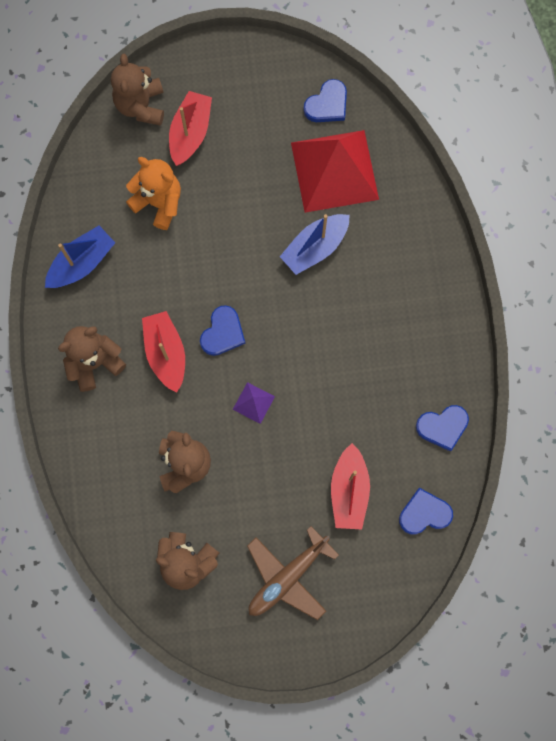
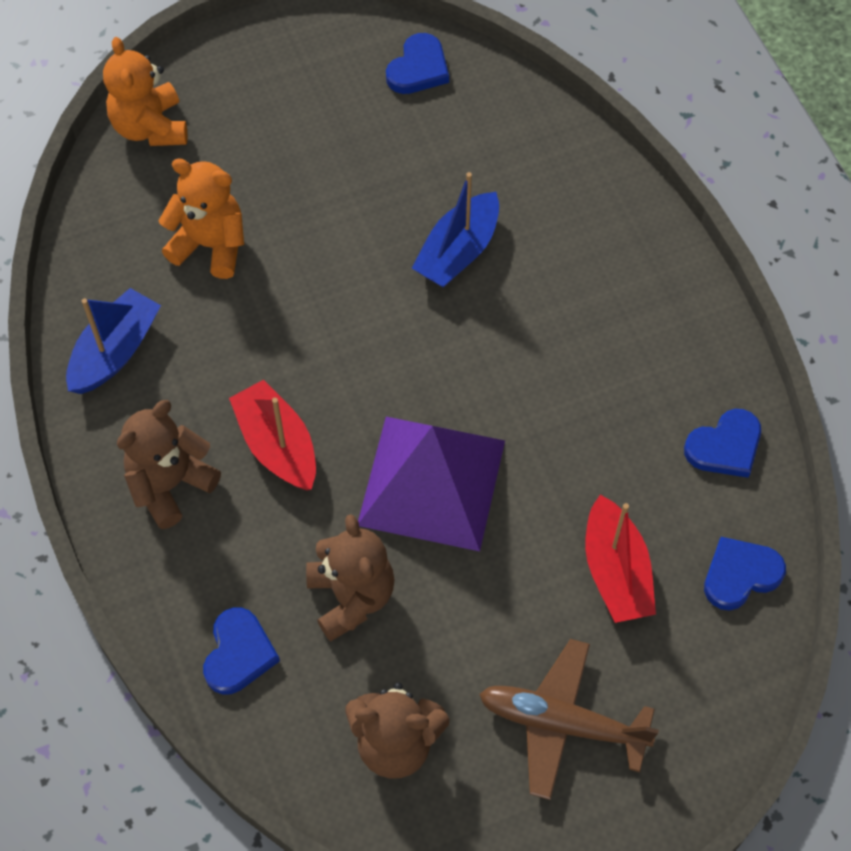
camera: 15 degrees left, 15 degrees down
brown teddy bear [111,54,164,126] -> orange teddy bear [103,37,188,146]
red boat [169,91,212,166] -> none
blue heart [200,305,245,356] -> blue heart moved to [203,607,280,694]
purple pyramid [233,382,275,424] -> purple pyramid [358,417,505,551], size x2.50
brown plane [247,526,339,620] -> brown plane turned 75 degrees clockwise [479,639,659,800]
red pyramid [291,130,379,213] -> none

